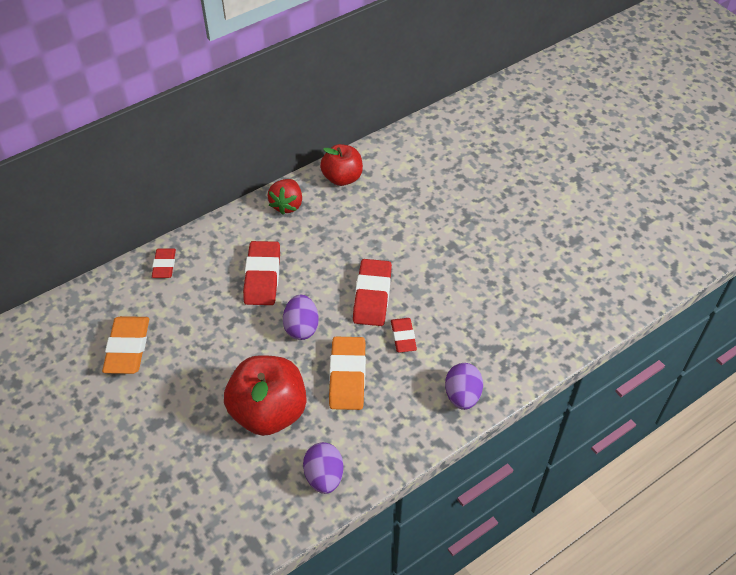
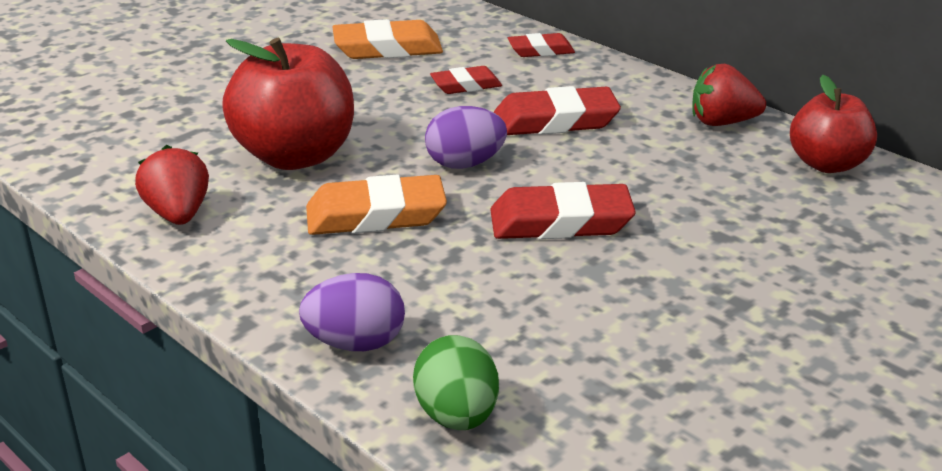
camera: 80 degrees right, 20 degrees down
purple egg [303,442,344,494] -> red strawberry [135,145,209,225]
red eraser [391,318,417,353] -> red eraser moved to [430,66,502,94]
none -> green egg [413,335,499,430]

